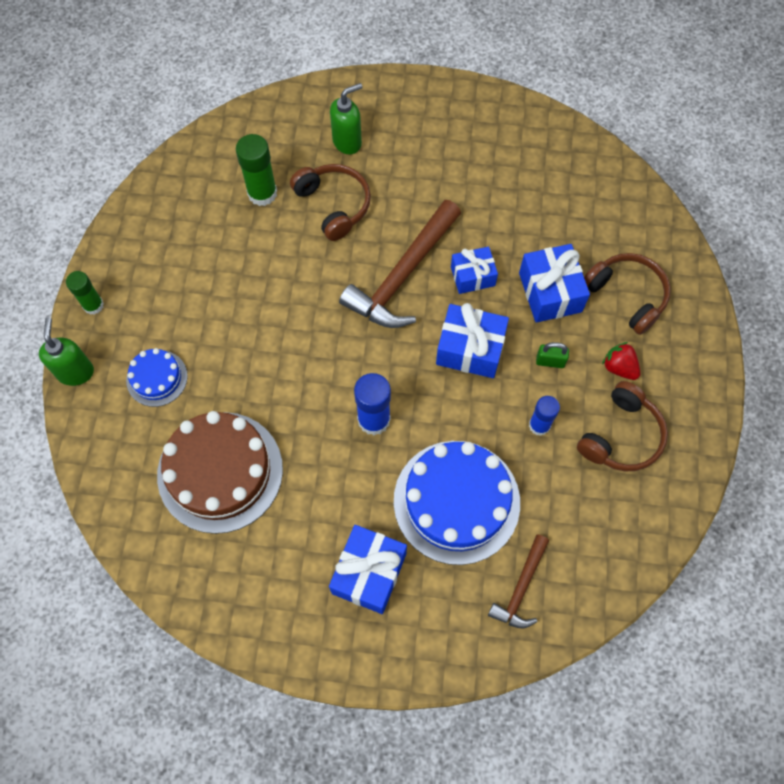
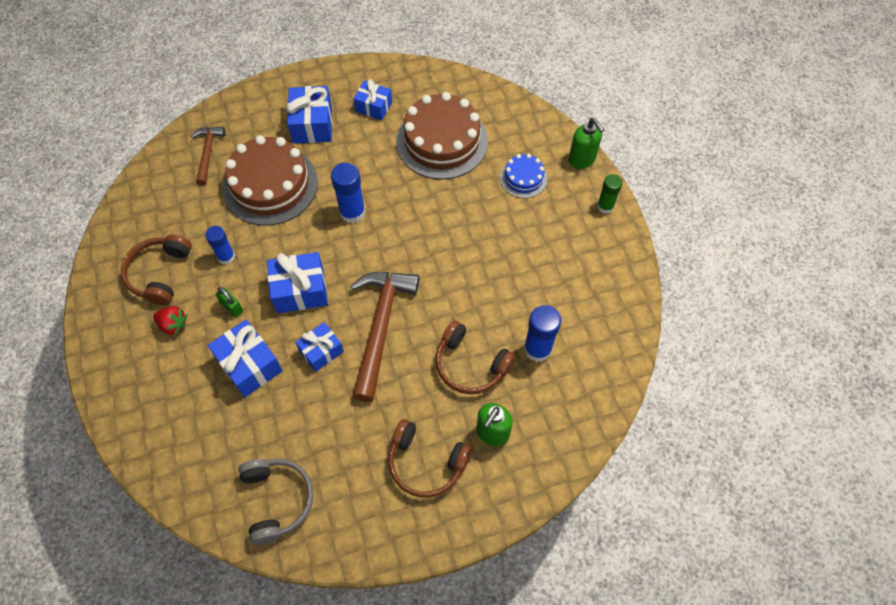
camera: 155 degrees right, 5 degrees down
green glue stick [236,134,277,206] -> blue glue stick [524,305,561,362]
blue cake [394,441,520,565] -> brown cake [222,135,318,226]
green padlock [536,342,569,368] -> green padlock turned 60 degrees clockwise [216,287,243,317]
brown headphones [584,253,671,335] -> brown headphones moved to [388,419,472,498]
none -> grey headphones [239,459,314,545]
none -> blue gift [353,79,392,120]

